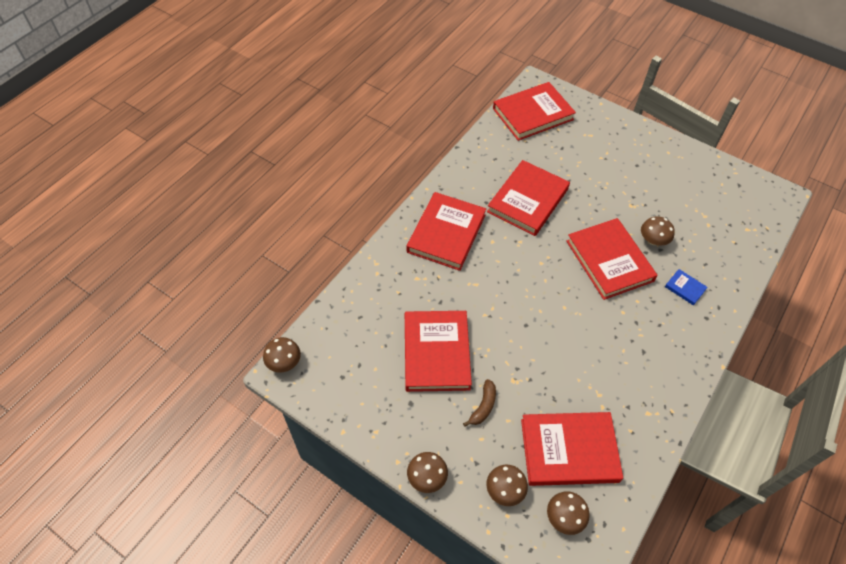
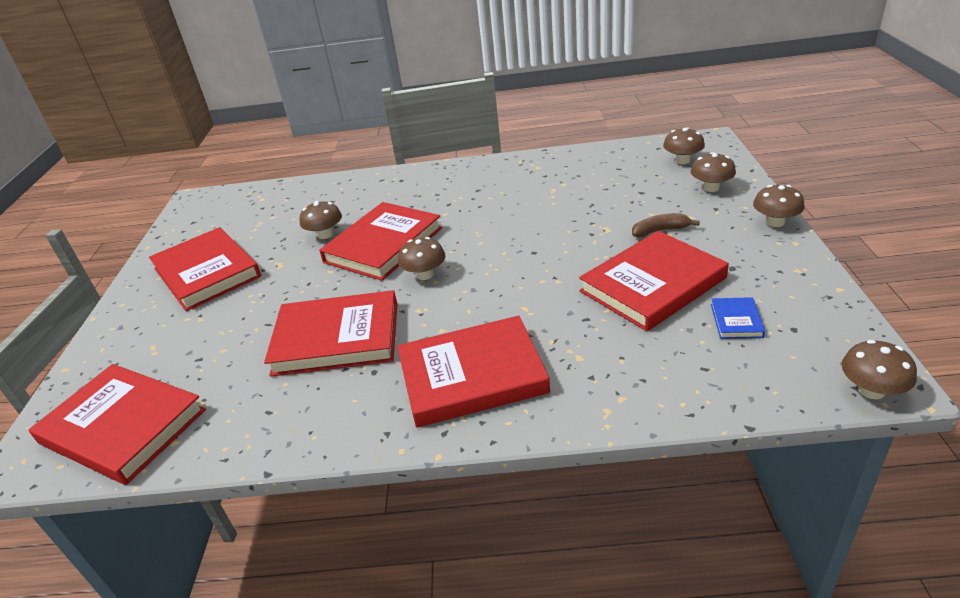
camera: 120 degrees left, 20 degrees down
red book [521,412,623,486] -> red book moved to [149,227,261,311]
blue book [665,269,708,305] -> blue book moved to [711,297,765,339]
none -> brown mushroom [398,237,445,280]

